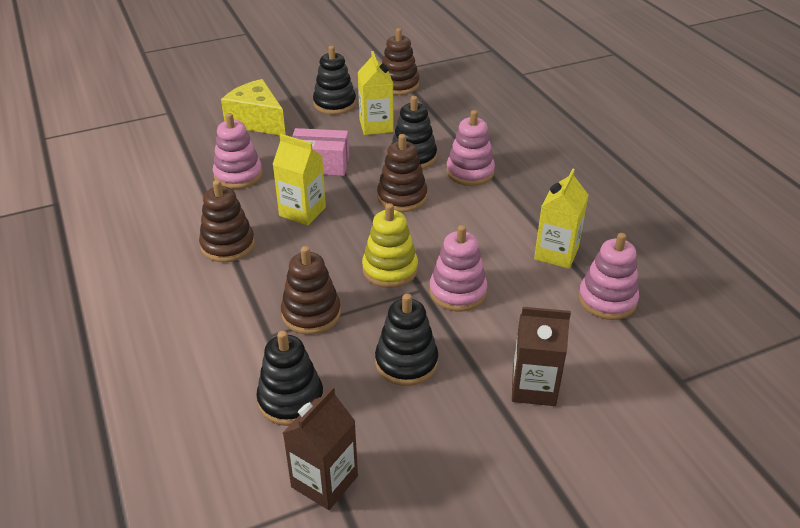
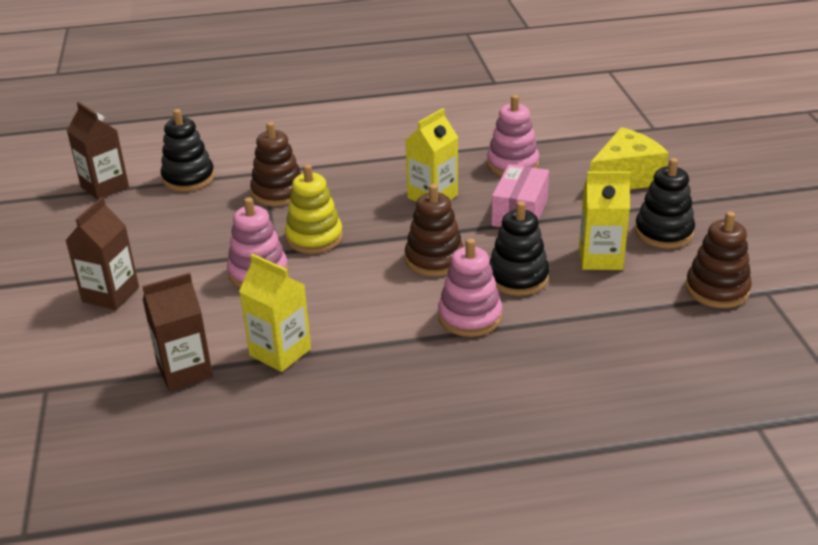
camera: 105 degrees right, 5 degrees down
brown stacking toy [199,180,255,262] -> none
black stacking toy [375,294,438,386] -> none
pink stacking toy [578,233,639,320] -> brown carton [142,273,213,391]

